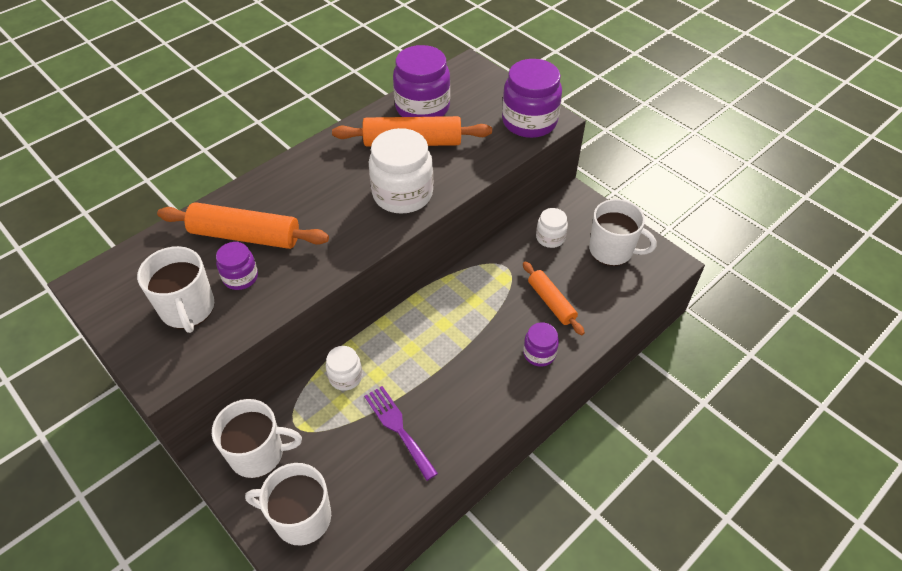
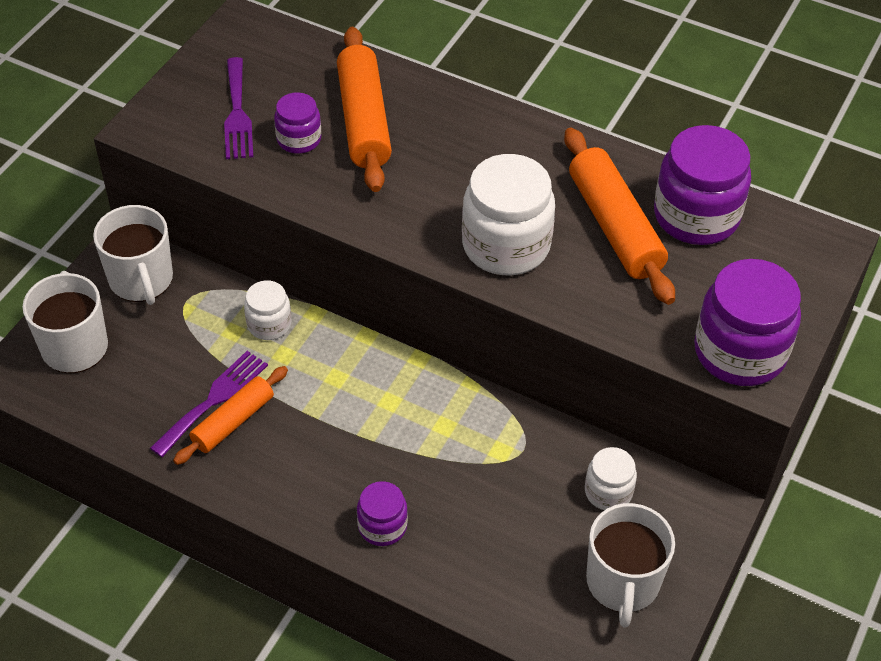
camera: 70 degrees right, 0 degrees up
white mug [137,246,214,333] -> purple fork [224,57,253,159]
orange rolling pin [523,261,585,335] -> orange rolling pin moved to [173,366,288,465]

